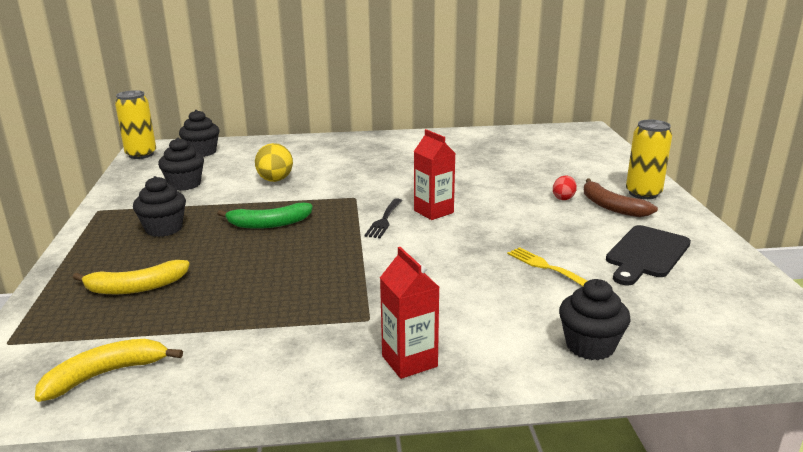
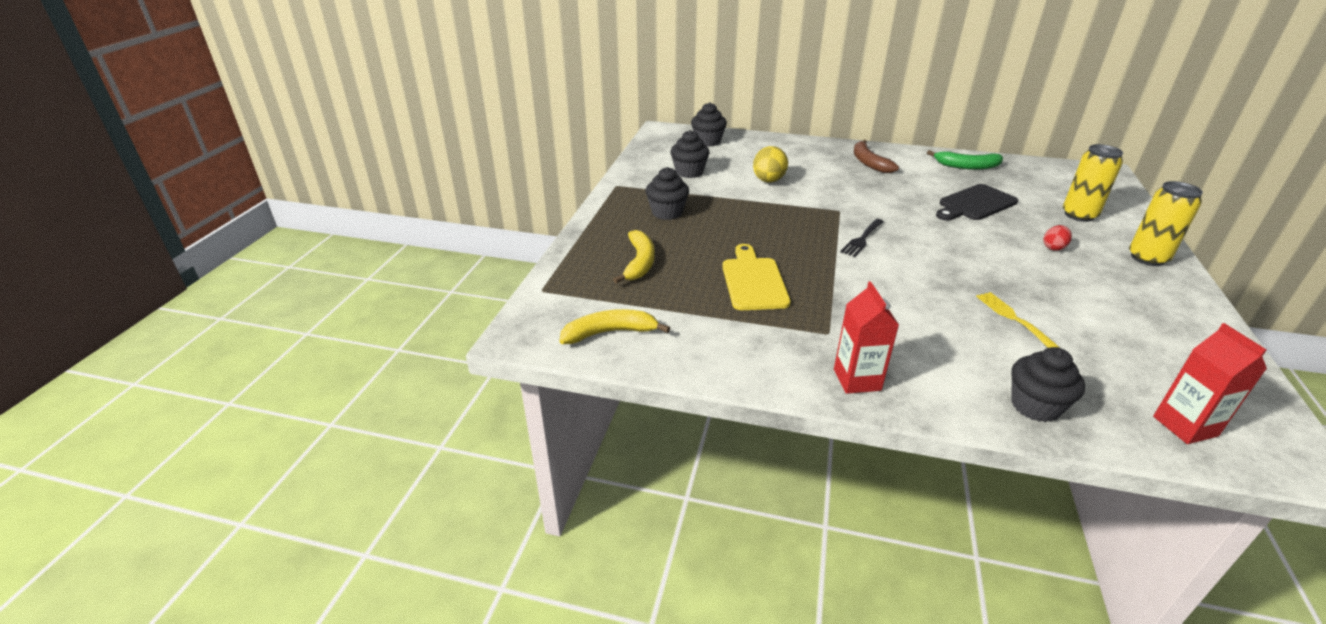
camera: 20 degrees right, 10 degrees up
yellow banana [72,260,190,294] -> yellow banana turned 90 degrees counterclockwise [613,230,655,284]
yellow can [115,90,156,159] -> yellow can moved to [1063,144,1123,222]
green banana [217,203,313,229] -> green banana moved to [927,150,1003,170]
red carton [414,129,455,220] -> red carton moved to [1153,323,1267,444]
brown banana [584,178,658,217] -> brown banana moved to [854,140,899,173]
black cutting board [606,225,691,285] -> black cutting board moved to [936,184,1018,221]
none -> yellow cutting board [722,244,791,310]

